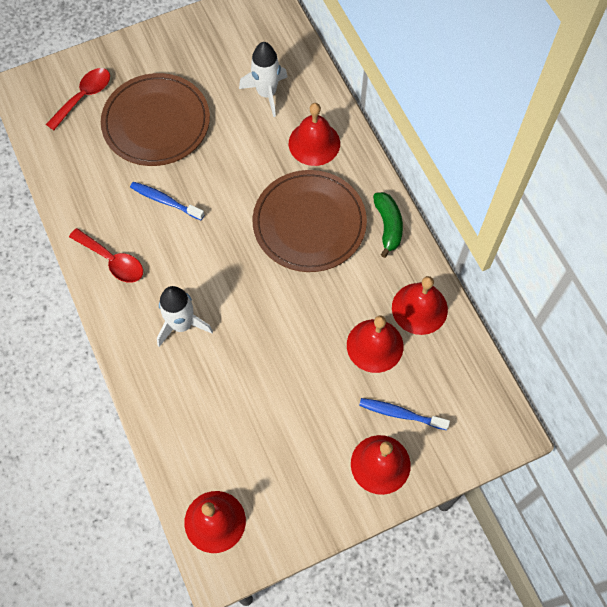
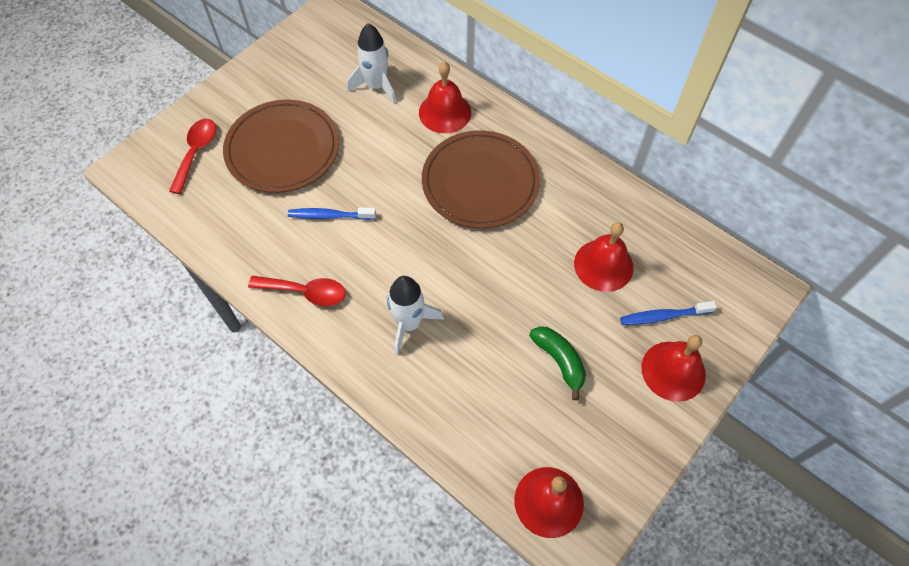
camera: 25 degrees left, 5 degrees down
green banana [373,192,403,258] -> green banana moved to [529,326,586,400]
red bell [392,276,448,335] -> none

